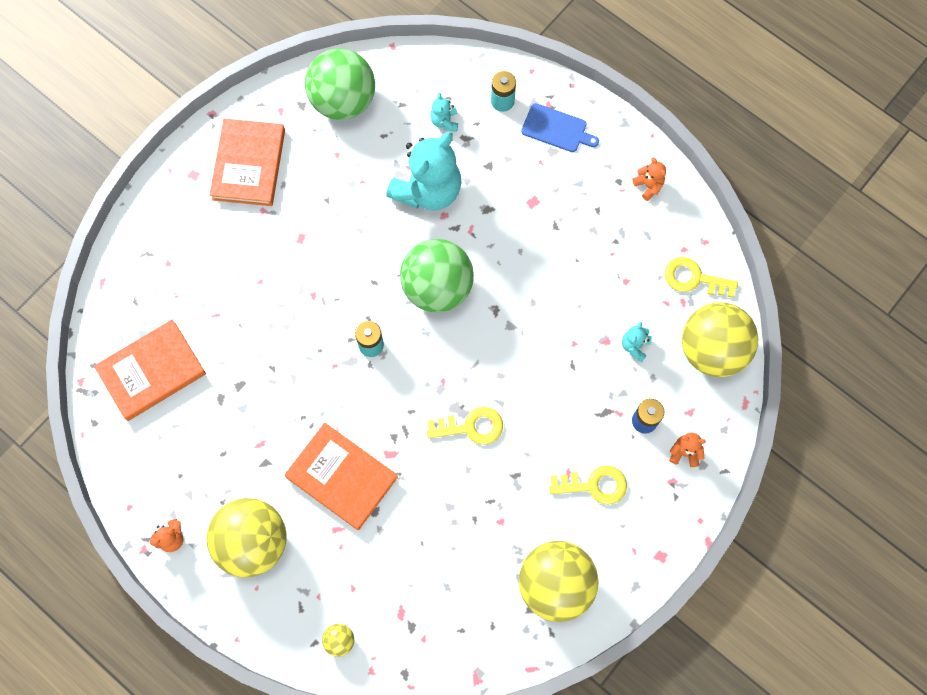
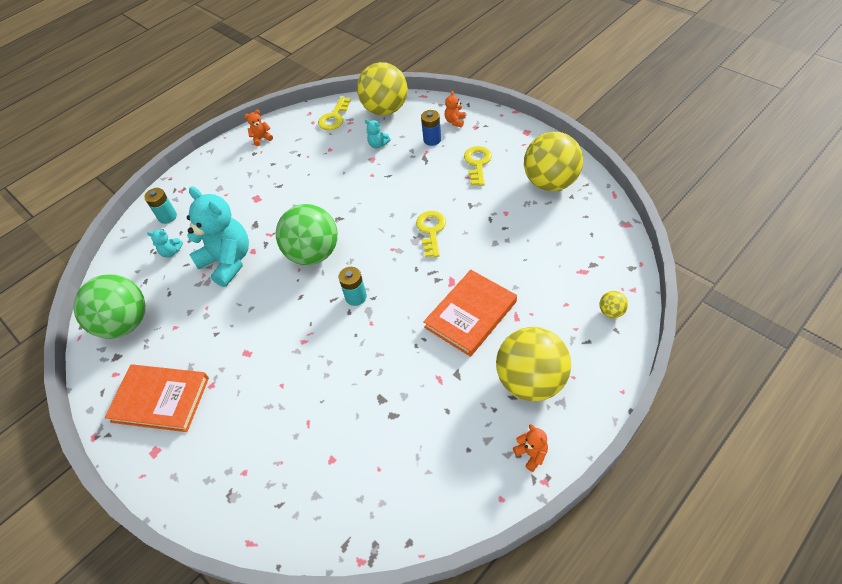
camera: 80 degrees left, 20 degrees down
orange book [94,319,206,421] -> none
blue cutting board [521,103,599,152] -> none

